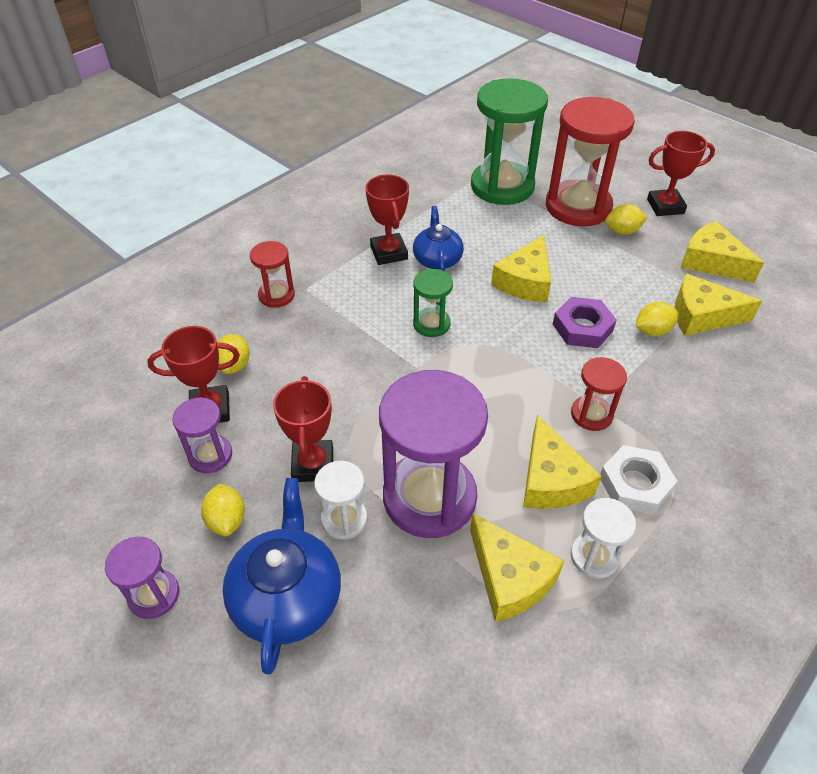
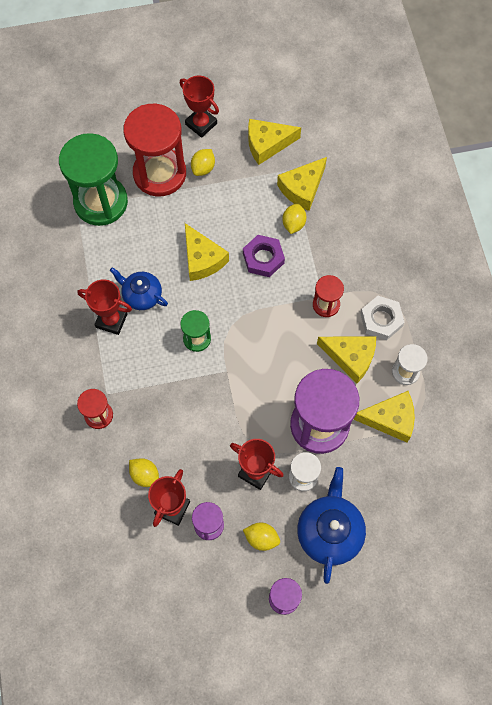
camera: 55 degrees left, 20 degrees up
blue teapot [222,478,341,674] -> blue teapot turned 60 degrees clockwise [297,467,366,584]
red trophy [647,131,715,216] -> red trophy turned 75 degrees counterclockwise [180,76,219,138]

